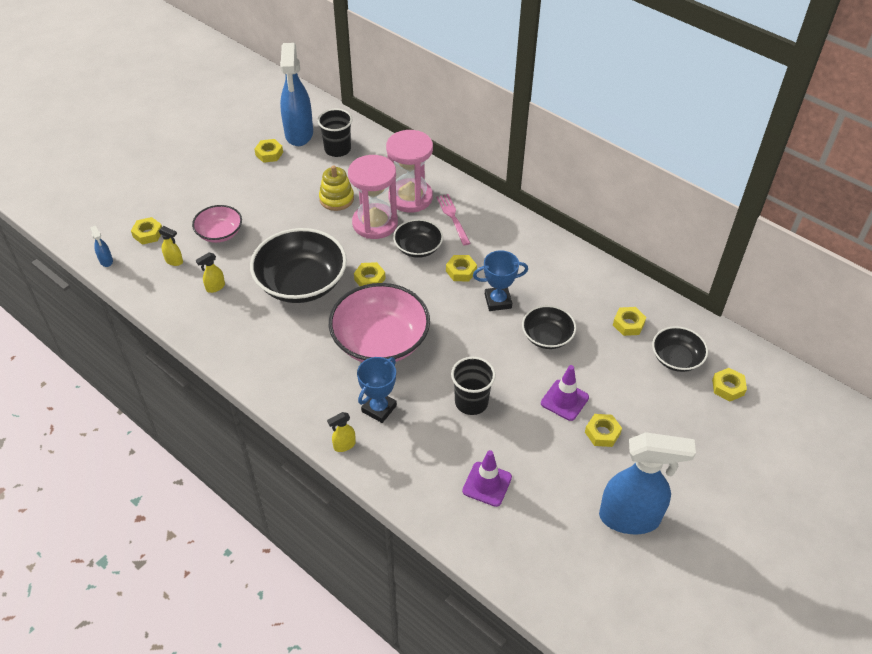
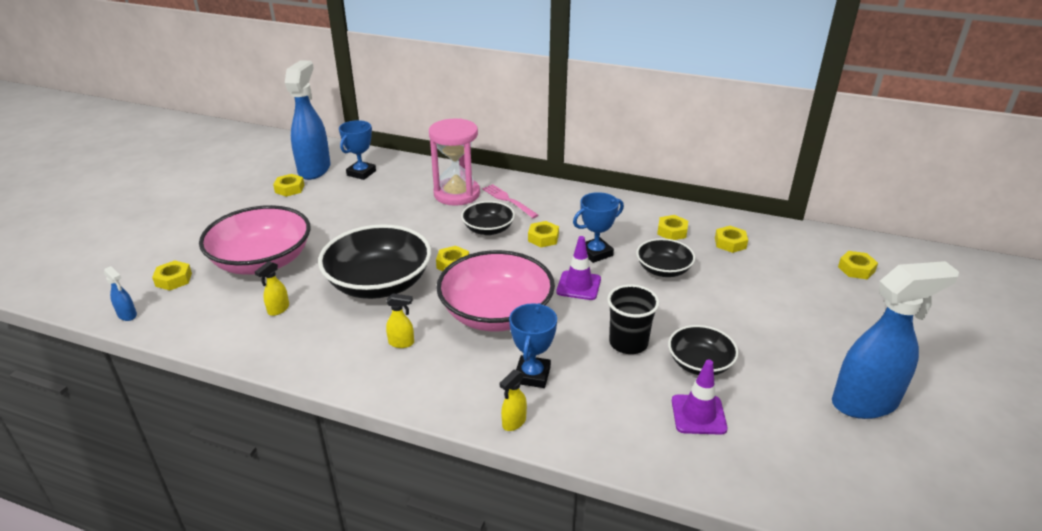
camera: 20 degrees left, 15 degrees down
yellow spray bottle [158,226,183,266] -> yellow spray bottle moved to [386,293,414,348]
pink bowl [192,205,242,243] -> pink bowl [199,205,311,275], size x1.84
blue spray bottle [280,43,313,146] -> blue spray bottle turned 150 degrees counterclockwise [285,60,331,180]
black cup [317,109,352,157] -> blue trophy [339,120,376,180]
yellow stacking toy [319,165,354,211] -> none
pink hourglass [348,155,398,239] -> none
purple traffic cone [541,365,589,421] -> purple traffic cone moved to [556,236,601,300]
yellow nut [585,414,622,447] -> yellow nut moved to [657,215,688,240]
black bowl [652,326,708,372] -> black bowl moved to [668,325,739,375]

